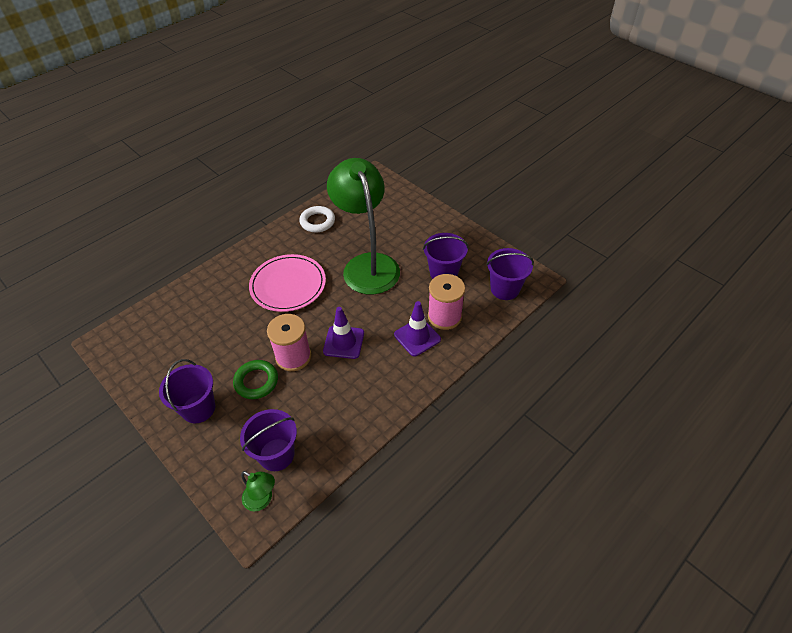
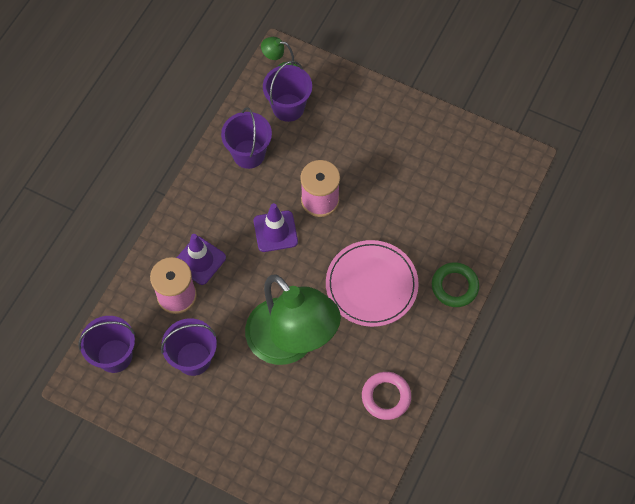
camera: 160 degrees right, 15 degrees up
purple bucket [159,359,215,423] -> purple bucket moved to [221,107,272,169]
green ring [233,360,278,399] -> green ring moved to [432,262,479,307]
white ring [299,206,335,233] -> pink ring [362,372,411,420]

